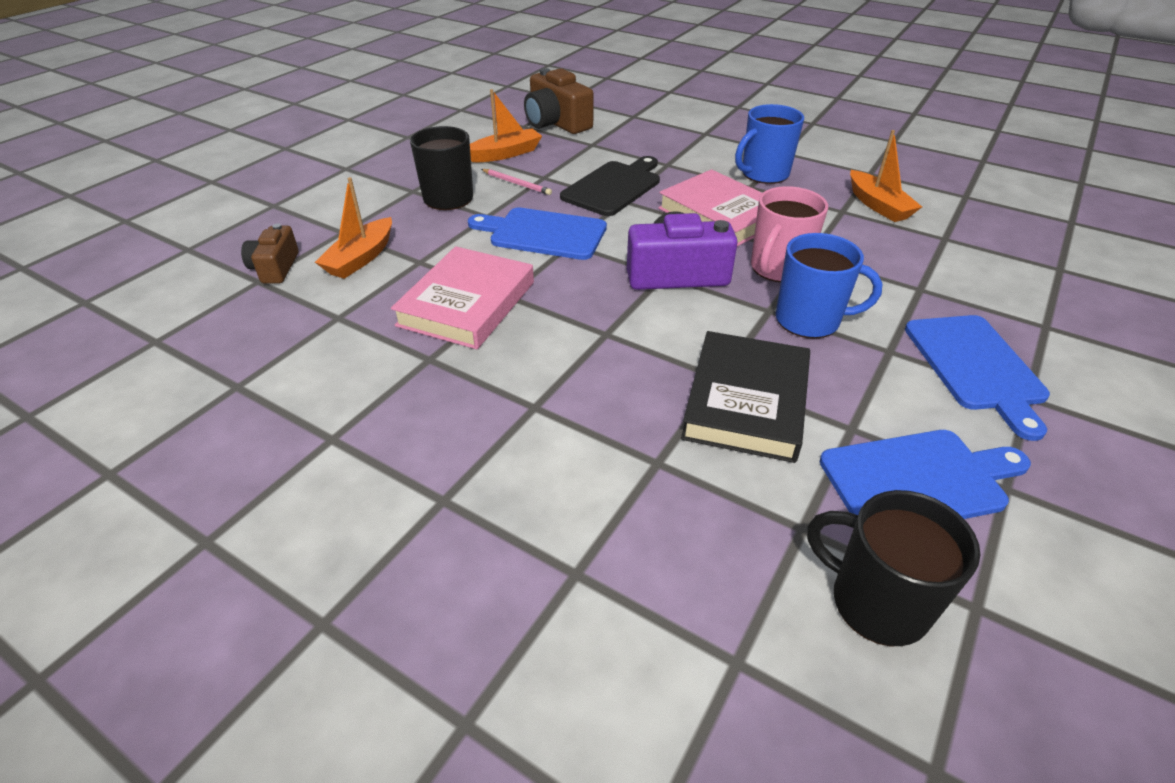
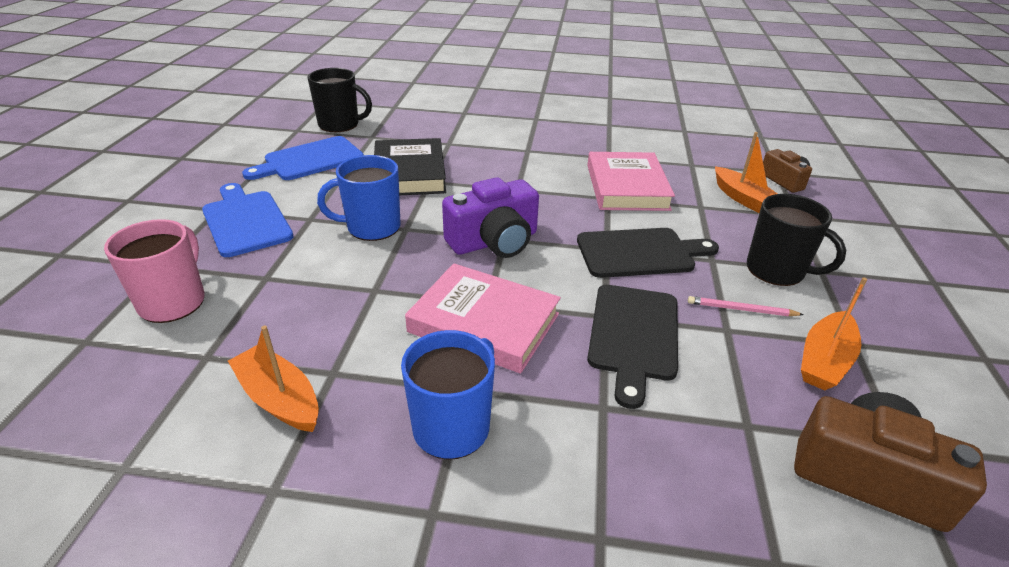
camera: 155 degrees right, 5 degrees down
orange boat [315,177,392,279] -> orange boat turned 150 degrees clockwise [715,132,777,213]
blue cutting board [468,208,607,260] -> black cutting board [577,228,719,278]
pink mug [751,186,828,282] -> pink mug moved to [104,219,205,323]

